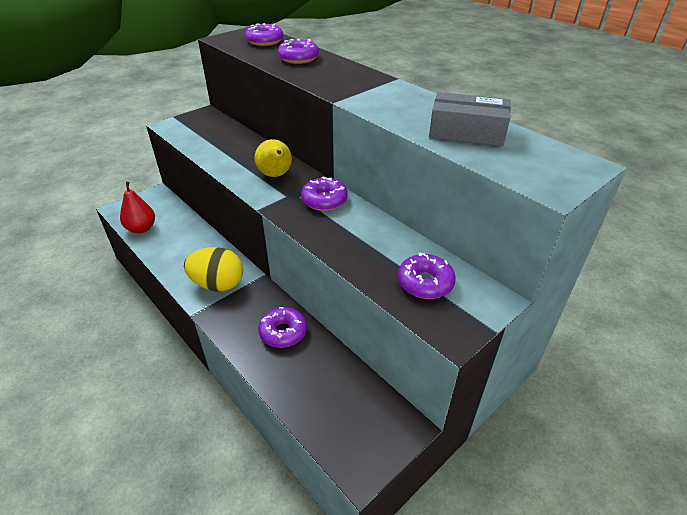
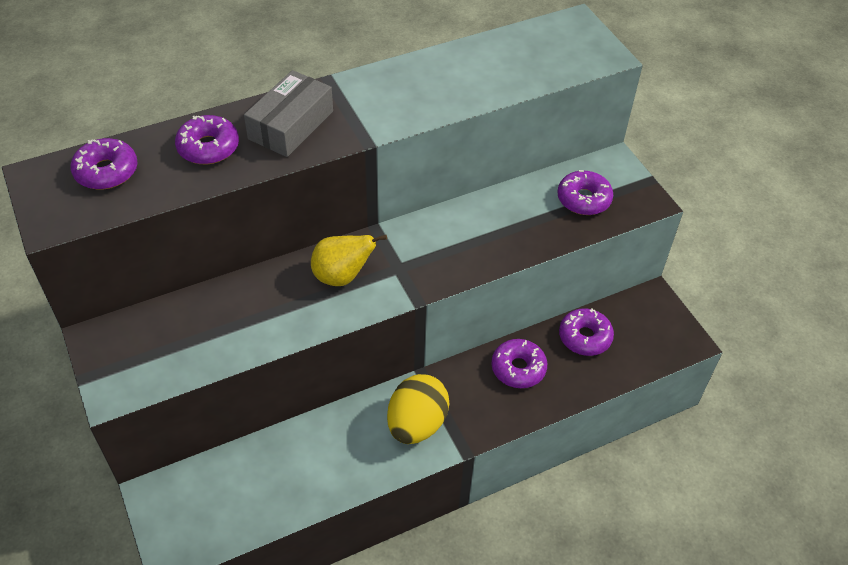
camera: 75 degrees left, 10 degrees up
red pear [120,182,155,234] -> none
purple donut [301,176,348,211] -> purple donut moved to [559,308,614,356]
grey box [429,92,511,146] -> grey box moved to [244,70,333,157]

